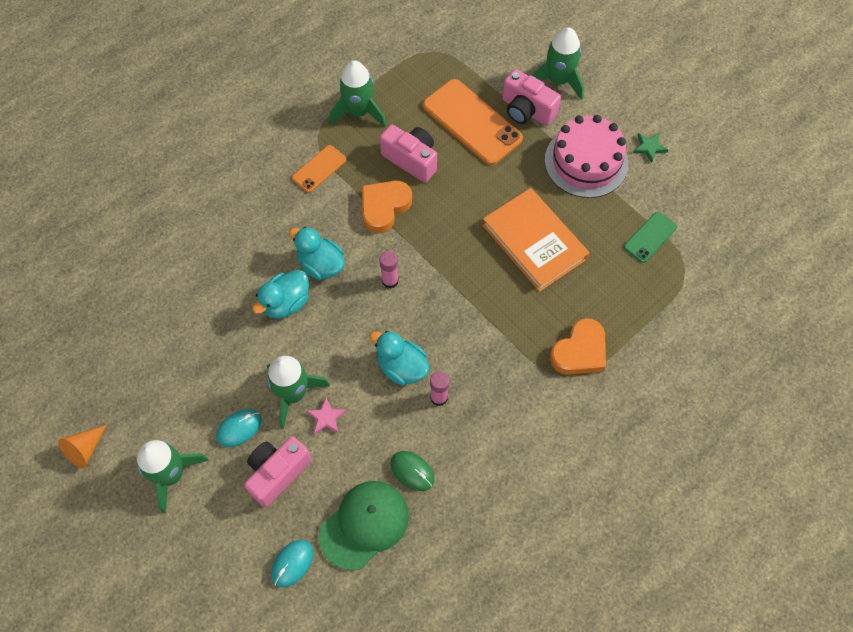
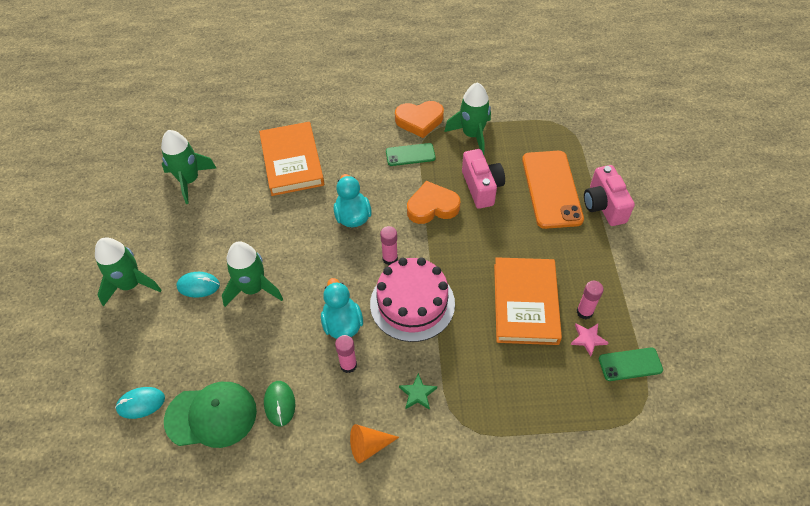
camera: 40 degrees right, 10 degrees down
orange cone [58,425,107,468] -> orange cone moved to [350,424,399,463]
pink camera [244,436,312,507] -> none
turquoise duck [252,270,309,319] -> none
orange phone [292,145,346,193] -> green phone [386,143,436,166]
pink star [307,397,346,434] -> pink star moved to [571,323,609,356]
green rocket [531,27,584,100] -> green rocket moved to [161,130,216,204]
pink cake [545,115,628,198] -> pink cake moved to [370,257,455,342]
orange heart [550,318,606,375] -> orange heart moved to [395,101,444,138]
green star [633,133,668,163] -> green star moved to [399,373,437,410]
none -> orange book [259,122,324,196]
none -> pink glue stick [577,281,604,319]

